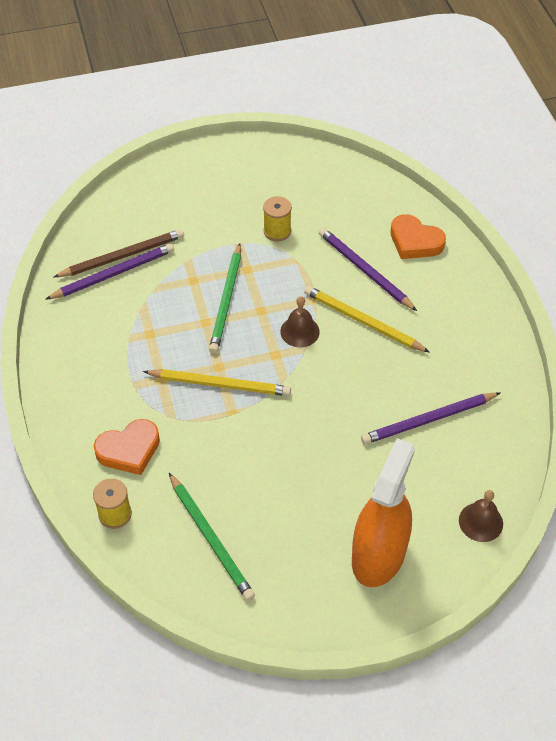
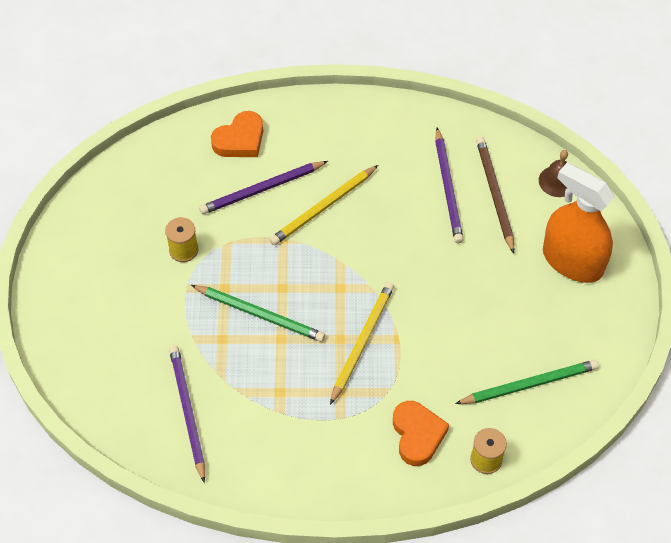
camera: 75 degrees left, 5 degrees up
brown pencil [54,229,184,277] -> brown pencil moved to [476,137,514,254]
brown bell [280,296,320,347] -> none

